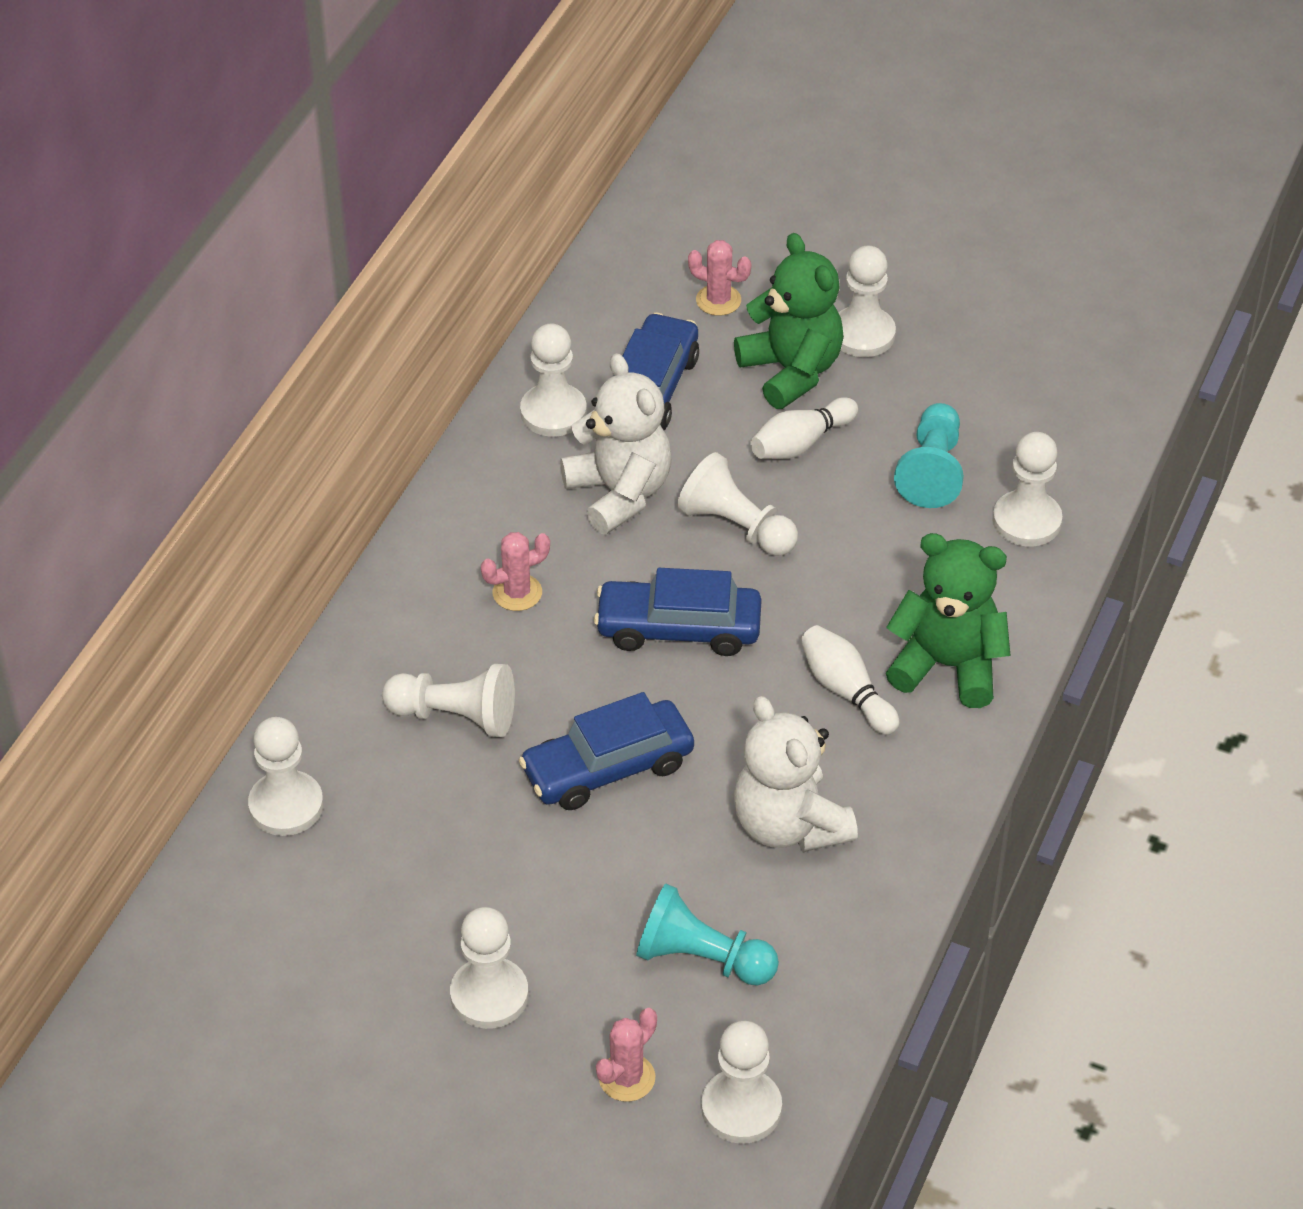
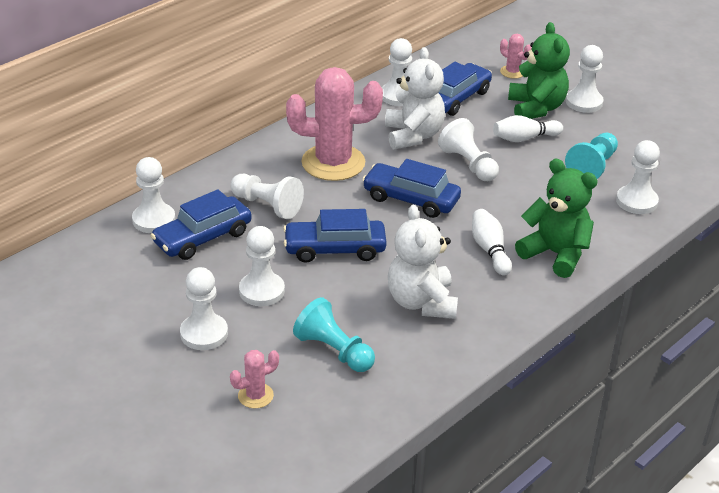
camera: 20 degrees right, 10 degrees down
pink cactus [481,532,550,611] -> pink cactus [286,67,383,181], size x2.25
white pawn [701,1021,782,1144] -> white pawn moved to [239,226,285,306]
none -> blue car [150,189,252,260]

